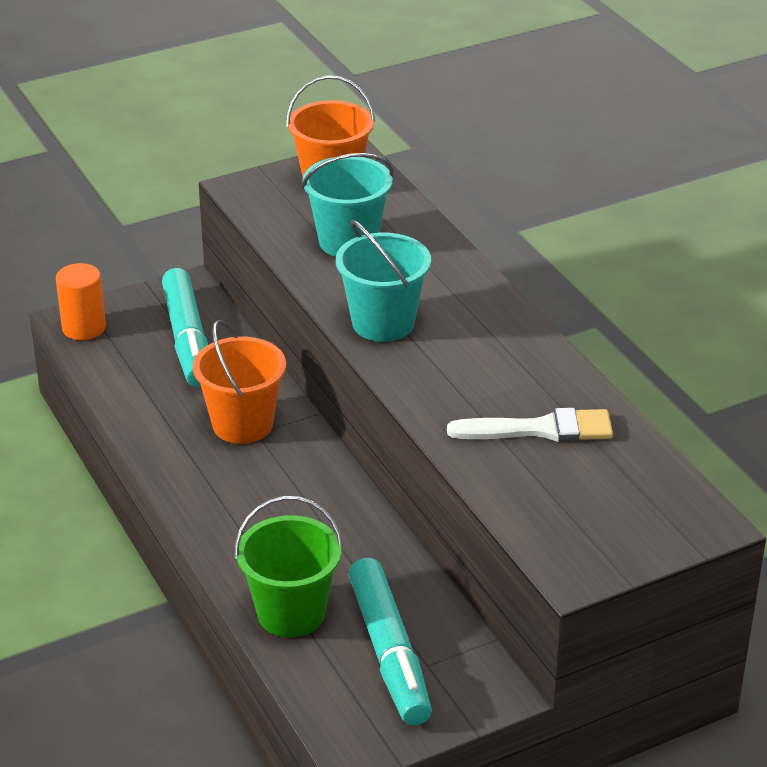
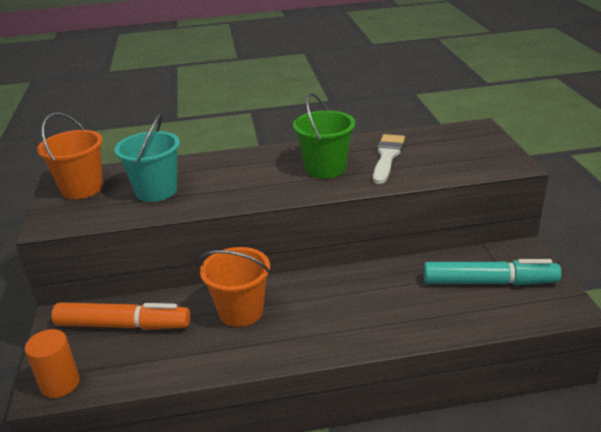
camera: 70 degrees left, 5 degrees down
turquoise marker [162,268,208,387] -> orange marker [52,302,191,330]
green bucket [234,496,343,637] -> green bucket moved to [293,93,355,179]
turquoise bucket [336,219,431,342] -> none

